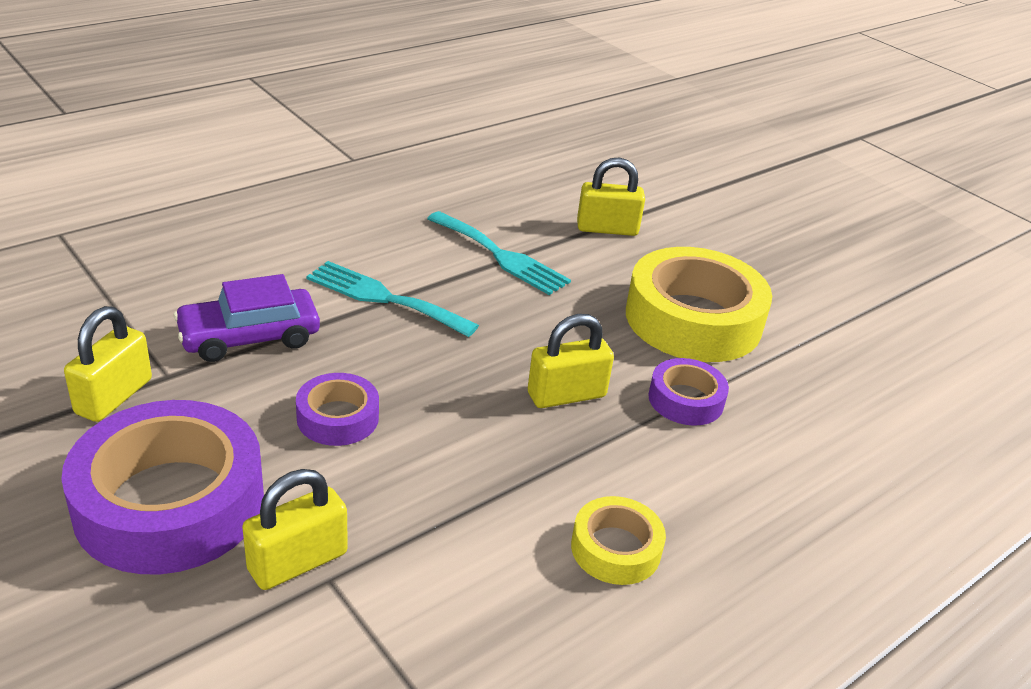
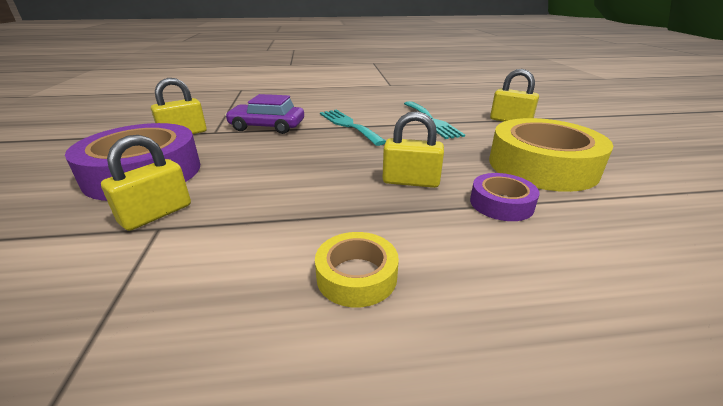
camera: 35 degrees right, 5 degrees down
yellow padlock [242,469,348,590] -> yellow padlock turned 45 degrees counterclockwise [101,135,191,231]
purple tape [296,373,379,446] -> none

